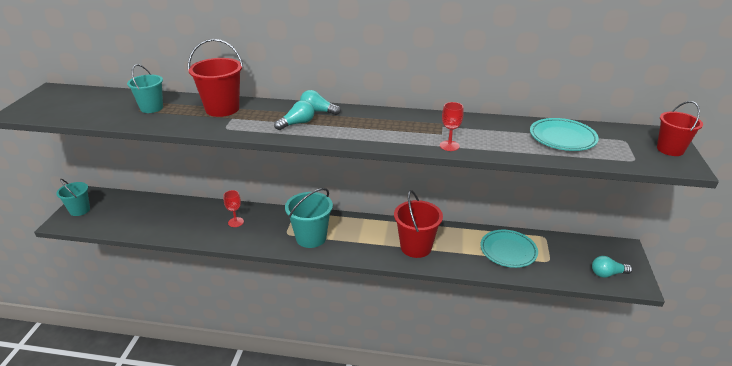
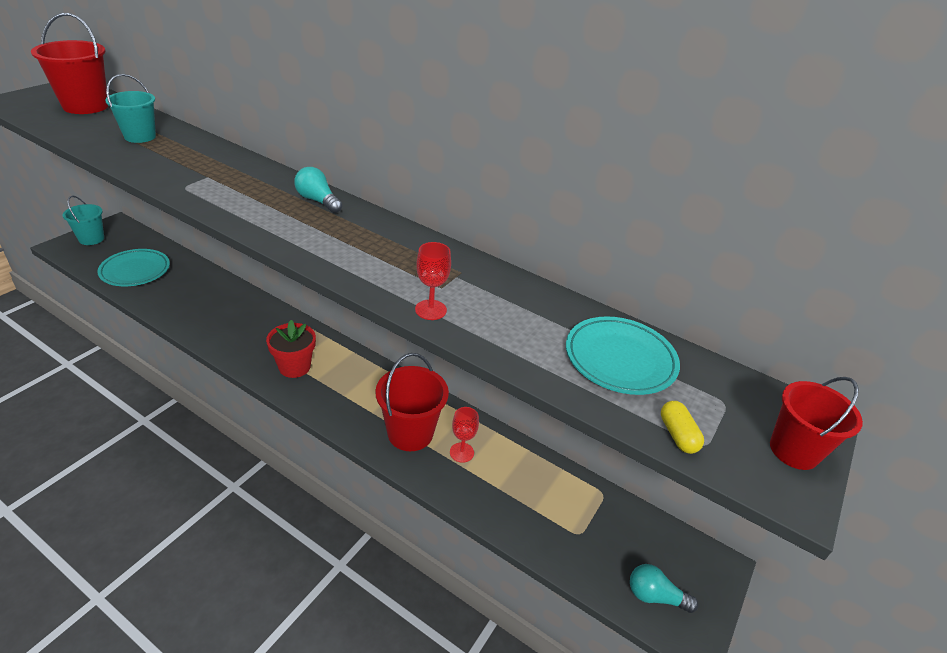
camera: 20 degrees right, 5 degrees up
red bucket [188,39,243,117] -> red bucket moved to [31,13,108,114]
red goblet [224,190,244,227] -> red goblet moved to [450,407,479,463]
turquoise light bulb [274,100,314,130] -> none
turquoise bucket [285,188,333,248] -> red flower pot [266,320,316,378]
turquoise plate [480,230,538,268] -> turquoise plate moved to [97,249,170,286]
none -> yellow capsule [661,401,704,454]

